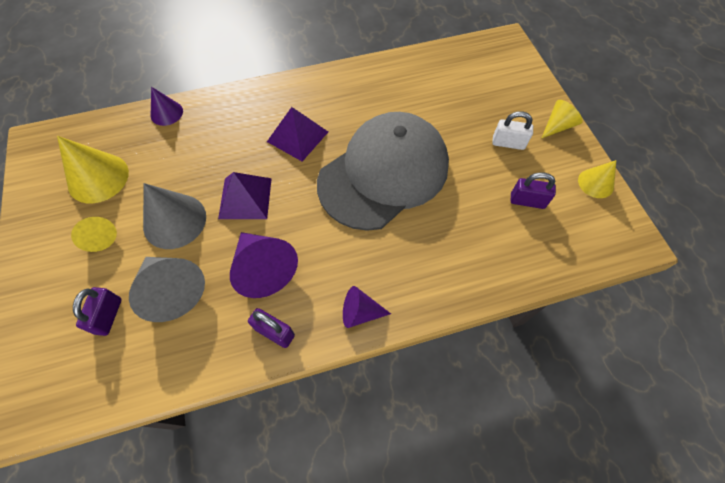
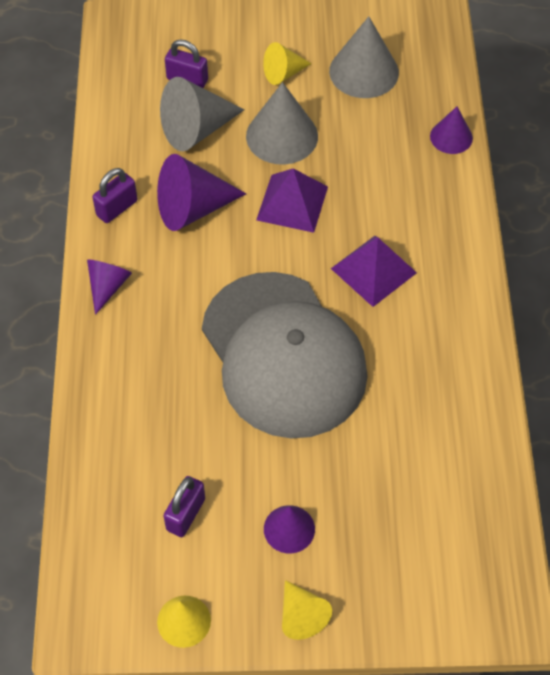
camera: 105 degrees right, 5 degrees down
yellow cone [57,136,129,203] -> grey cone [329,16,399,98]
white padlock [492,111,533,150] -> purple cone [264,505,315,553]

